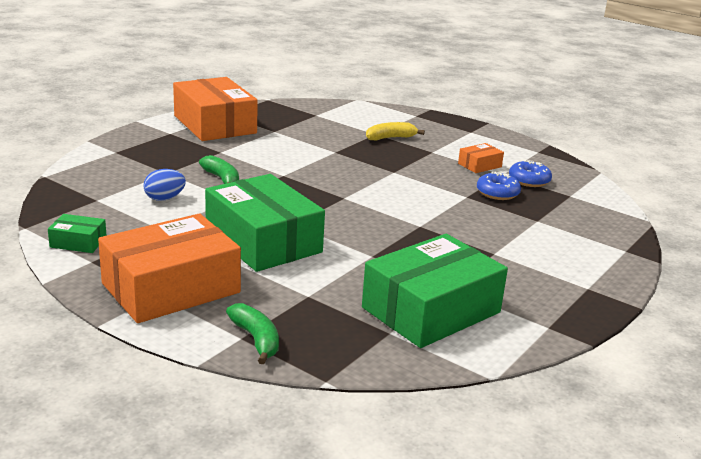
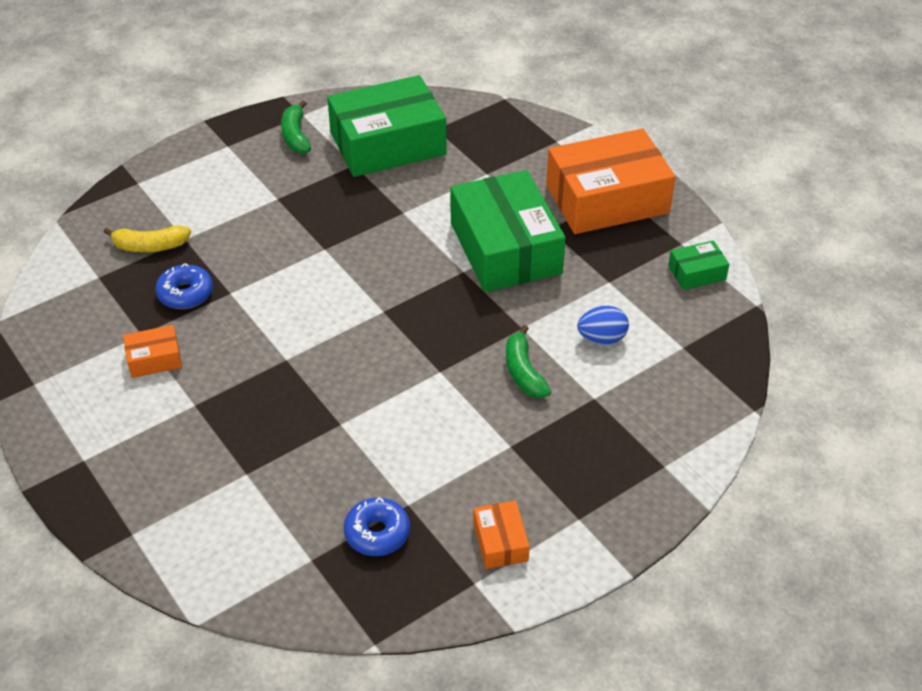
camera: 160 degrees left, 20 degrees up
green box [48,214,106,253] -> green box turned 45 degrees counterclockwise [668,240,729,290]
orange box [173,77,258,141] -> orange box [473,501,530,569], size x0.44
green banana [226,303,279,364] -> green banana moved to [281,101,311,154]
yellow banana [366,122,425,141] -> yellow banana moved to [104,226,191,252]
blue donut [509,160,552,187] -> blue donut moved to [344,497,410,556]

